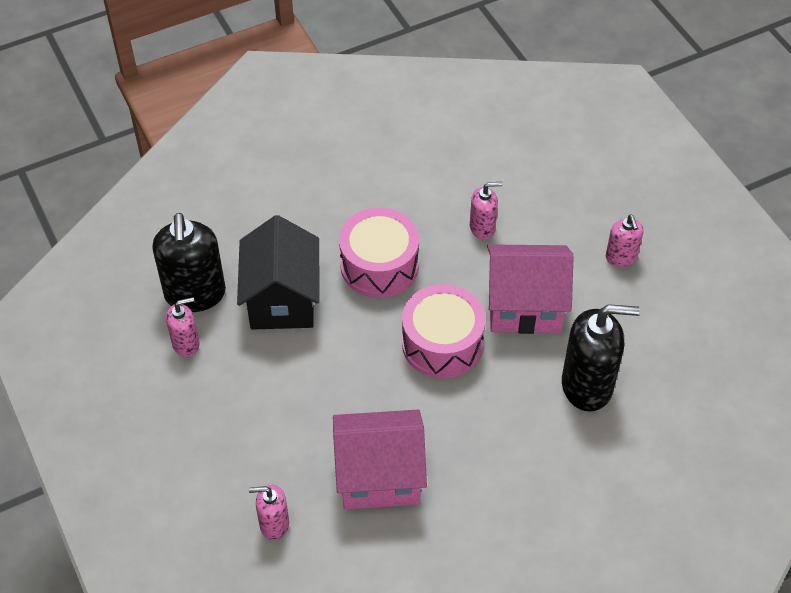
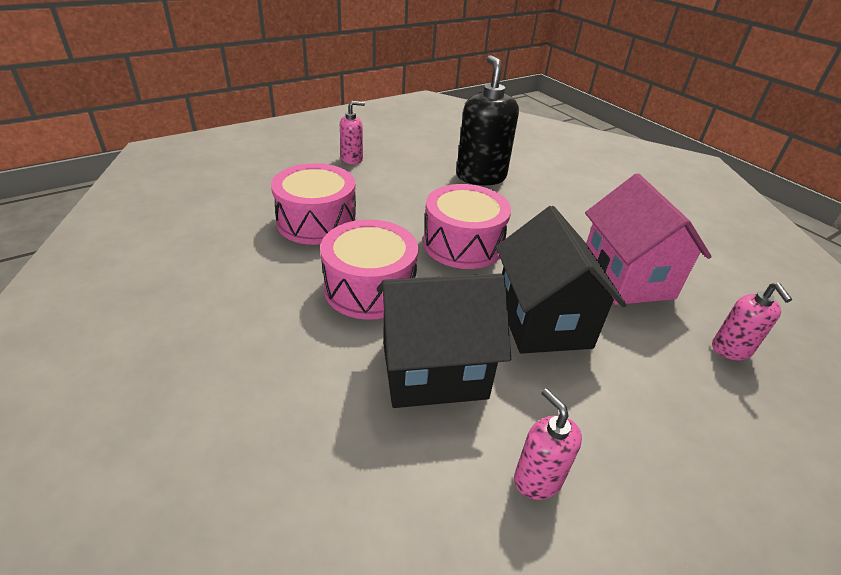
camera: 100 degrees left, 15 degrees down
black soap dispenser [152,213,226,312] -> none
pink soap dispenser [470,182,503,239] -> pink drum [271,163,356,245]
pink house [487,244,574,334] -> none
none -> black house [496,206,626,354]

